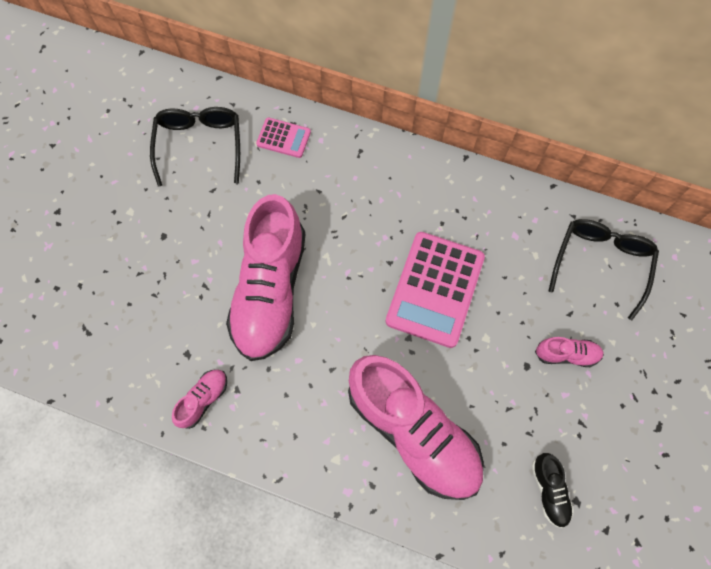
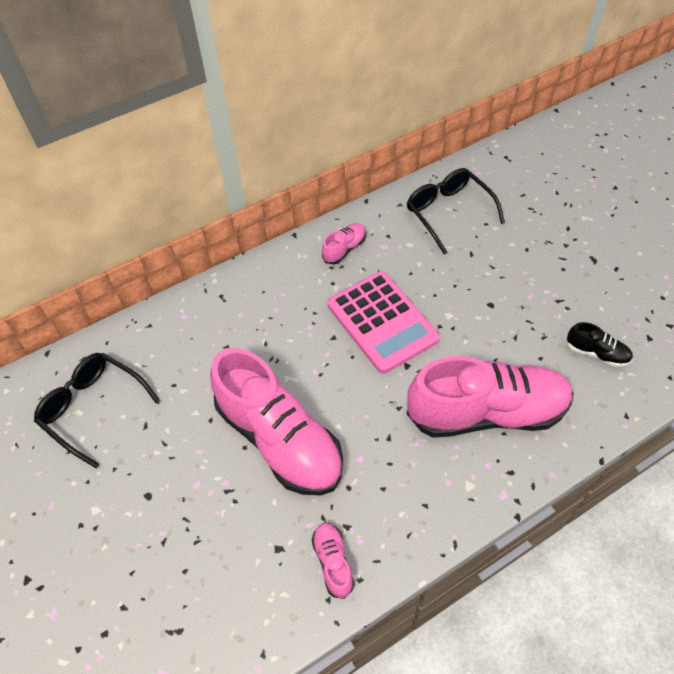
camera: 50 degrees left, 15 degrees down
pink calculator [256,118,311,158] -> none
pink shoe [535,337,604,367] -> pink shoe moved to [322,223,366,264]

